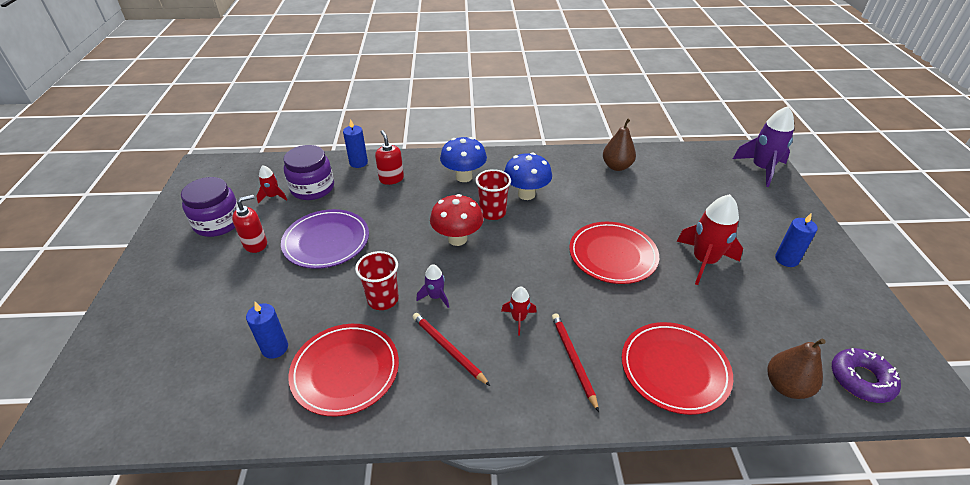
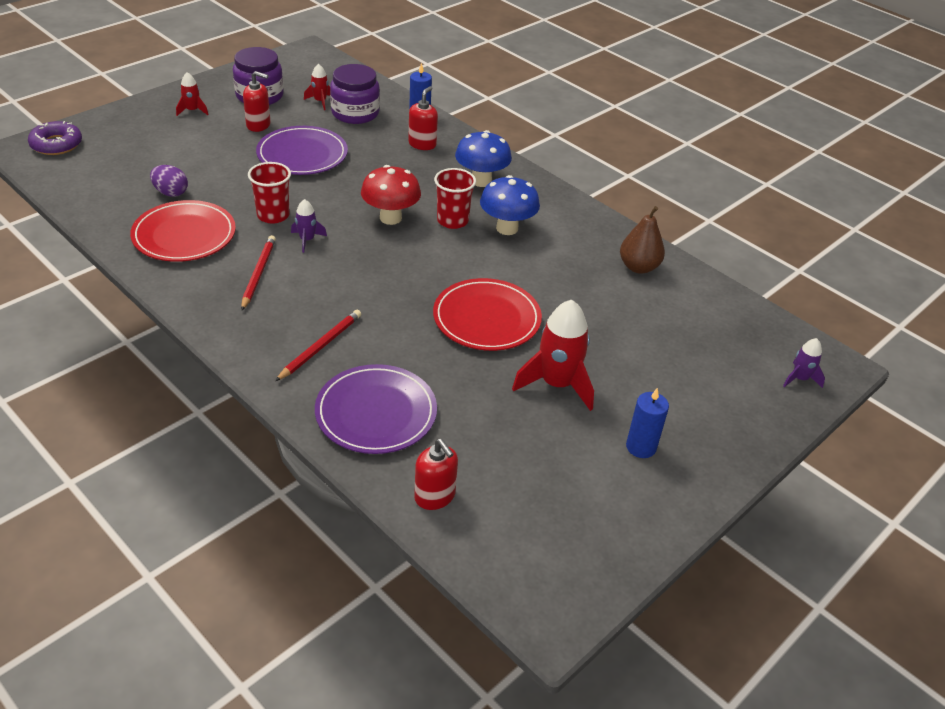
camera: 45 degrees right, 0 degrees up
blue candle [246,302,288,359] -> purple egg [150,165,188,197]
red rocket [501,286,537,335] -> red rocket moved to [176,72,209,116]
red plate [622,322,733,415] -> purple plate [315,364,437,454]
purple rocket [733,106,794,187] -> purple rocket [783,338,825,388], size x0.51
brown pear [767,339,826,399] -> red soap dispenser [414,439,458,510]
purple donut [832,348,901,403] -> purple donut moved to [28,121,82,155]

